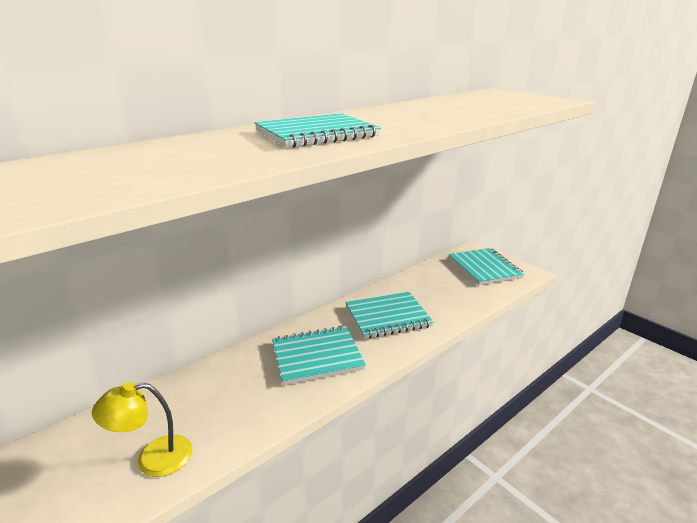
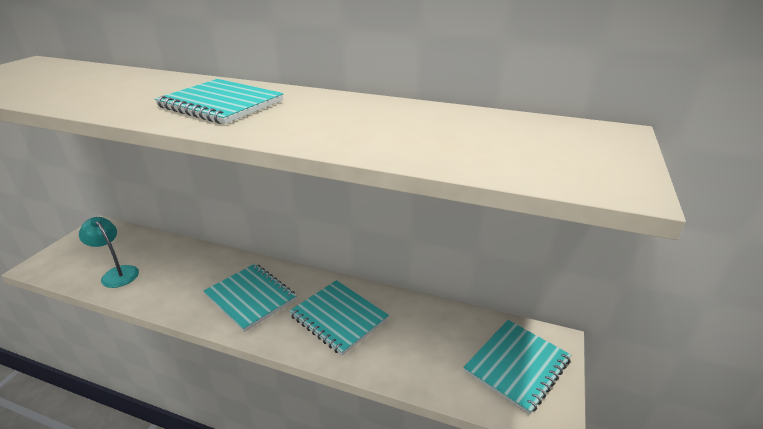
camera: 60 degrees right, 5 degrees up
yellow lamp [92,382,192,477] -> turquoise lamp [79,217,139,288]

